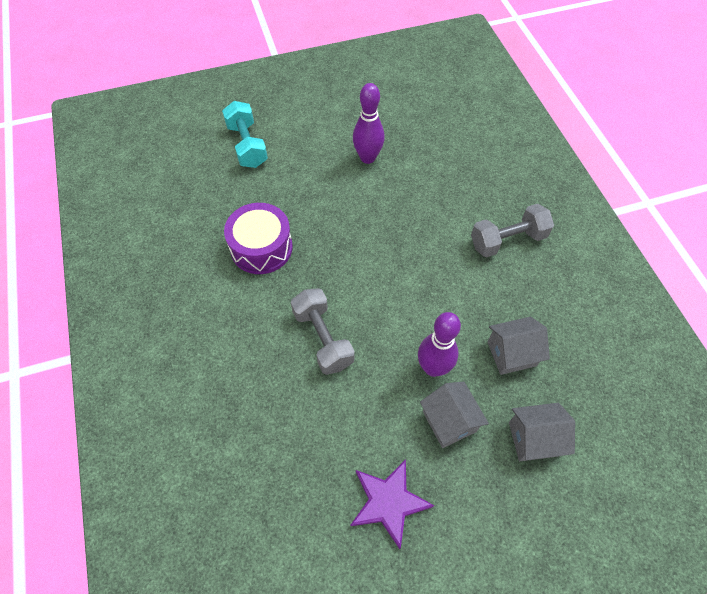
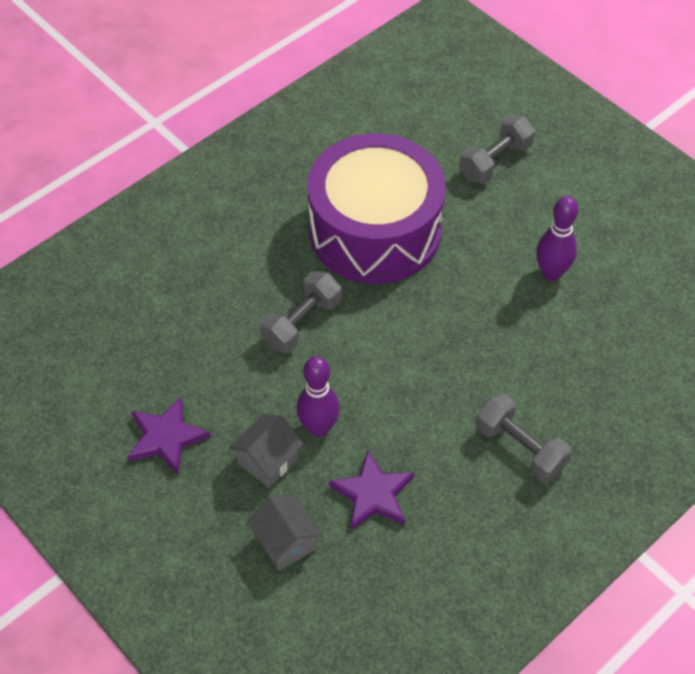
camera: 65 degrees right, 5 degrees down
turquoise dumbbell [222,101,268,168] -> grey dumbbell [459,114,535,184]
purple drum [224,203,293,274] -> purple drum [307,133,446,284], size x1.90
grey house [487,317,550,375] -> purple star [329,450,414,530]

